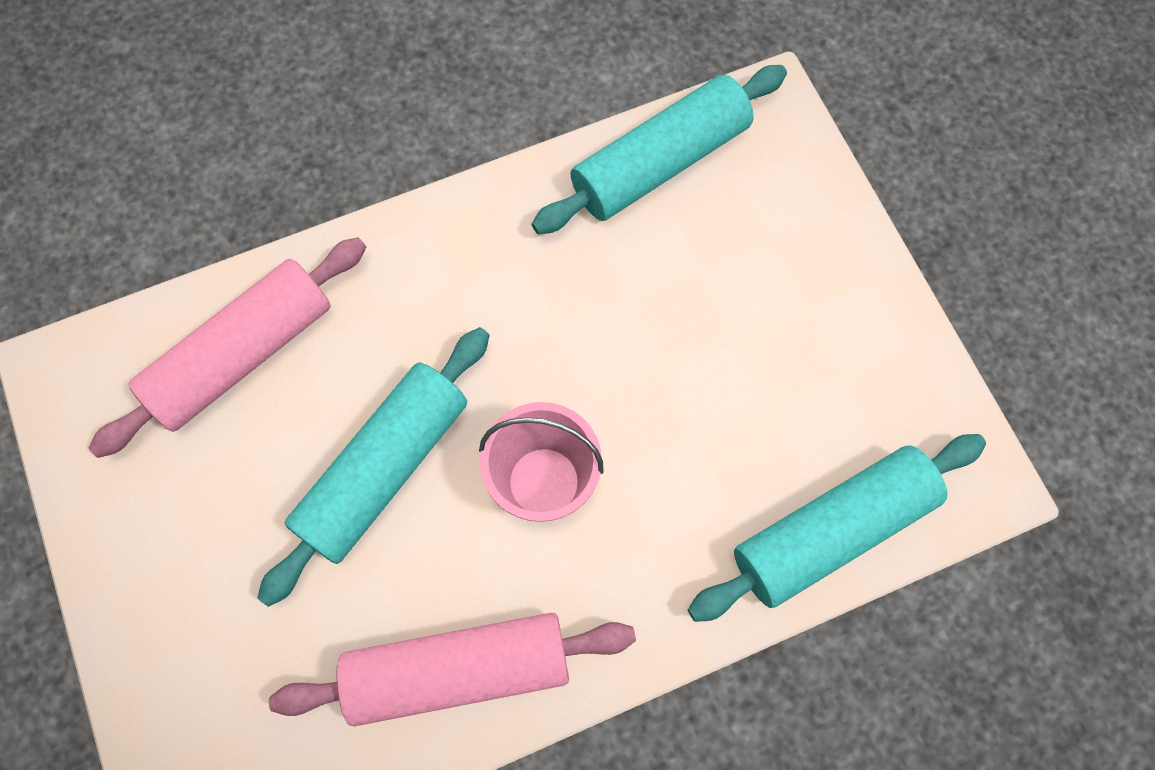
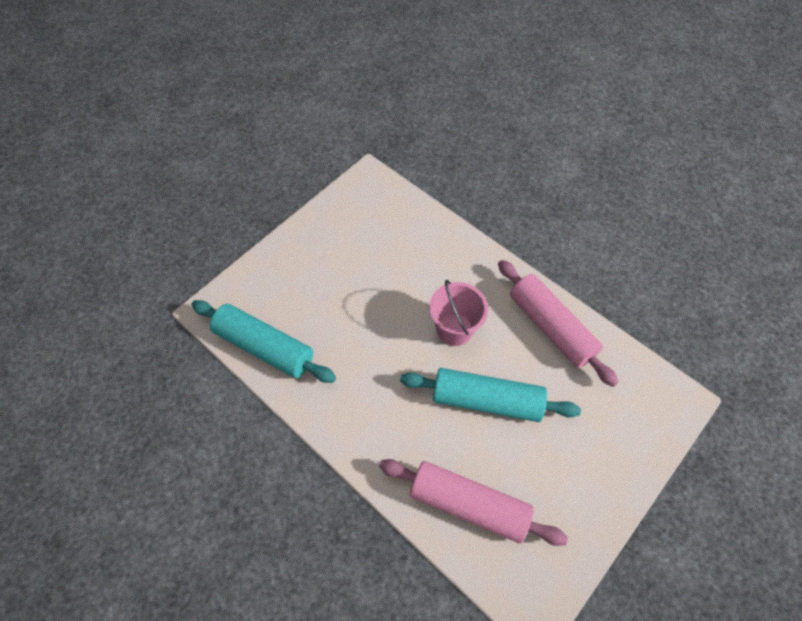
camera: 115 degrees left, 10 degrees down
turquoise rolling pin [688,434,986,622] -> none

